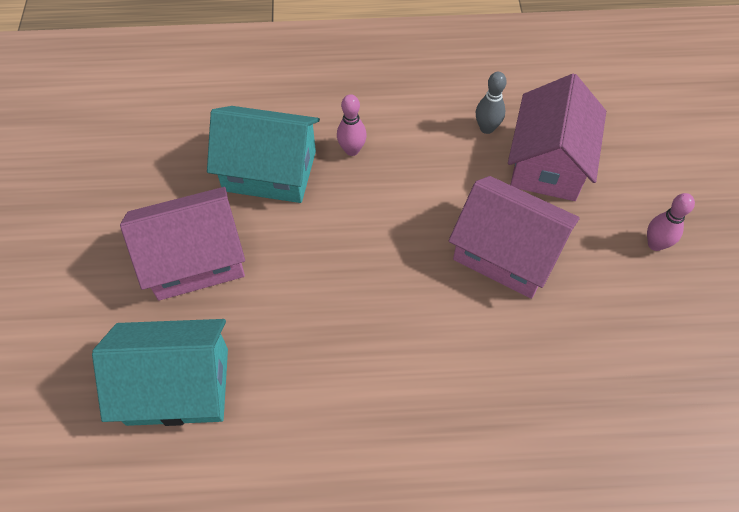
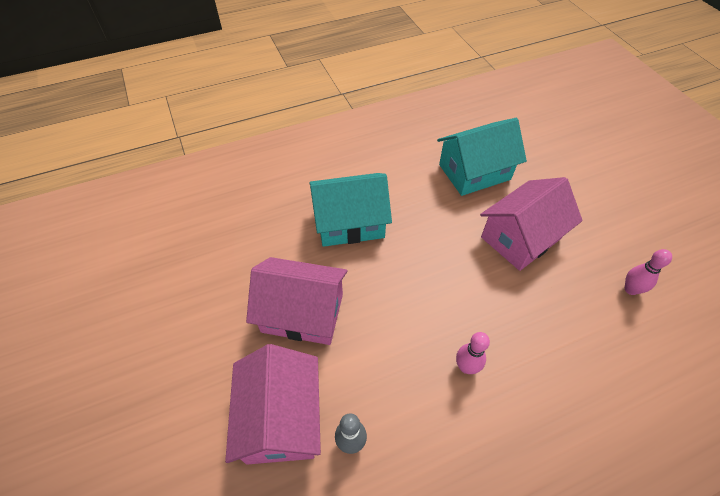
camera: 160 degrees right, 5 degrees down
turquoise house [207,106,320,203] -> turquoise house moved to [309,173,392,247]
pink bowling pin [647,193,695,251] -> pink bowling pin moved to [625,249,672,295]

